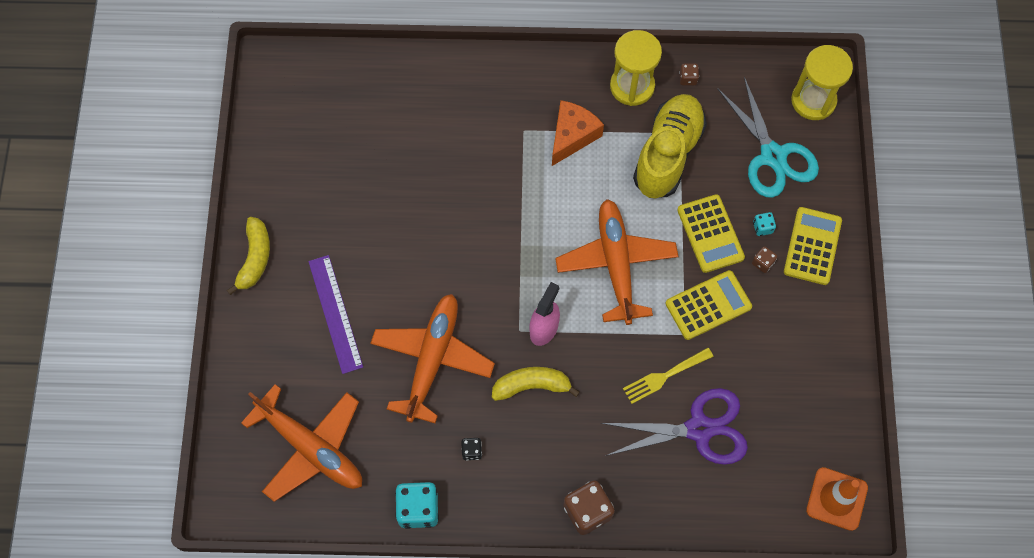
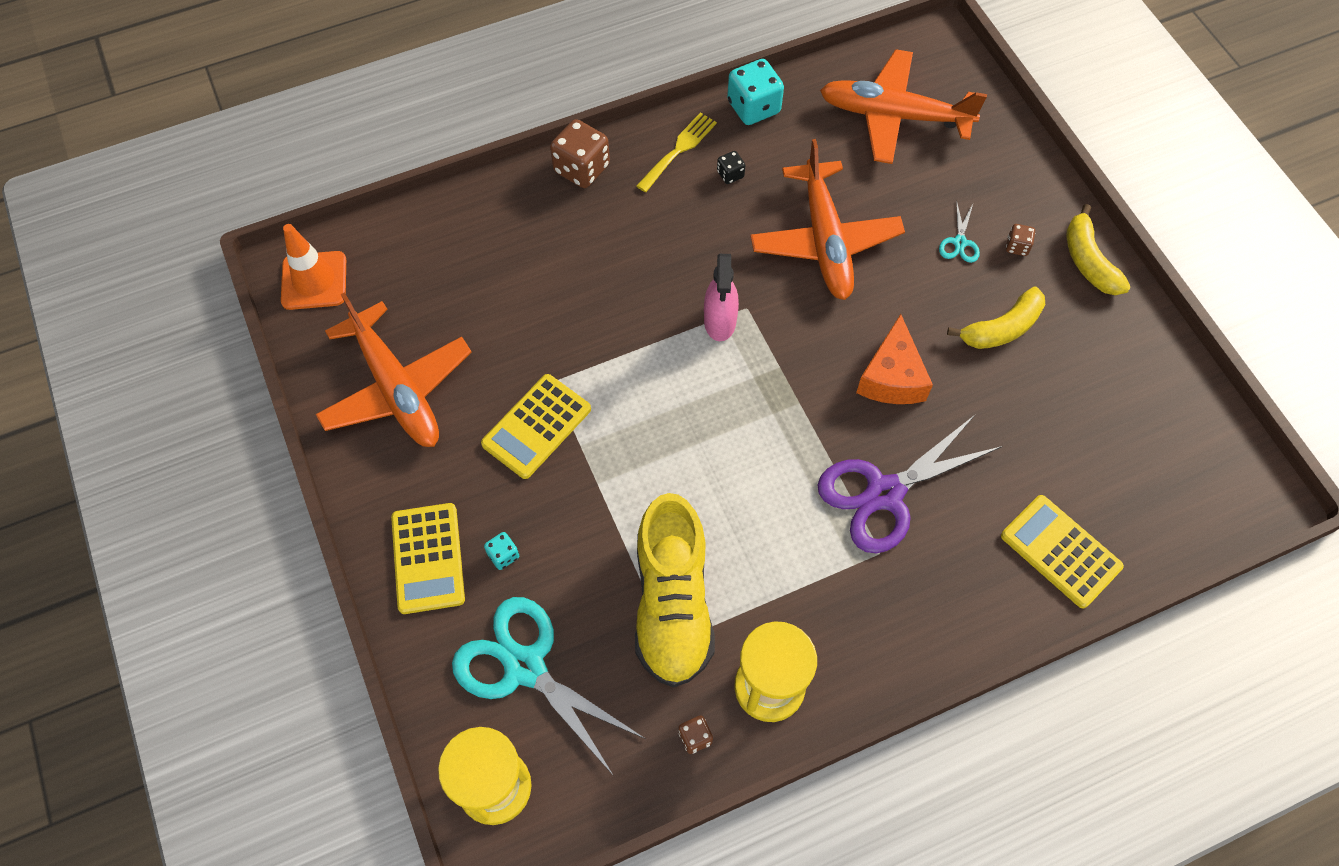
camera: 155 degrees right, 5 degrees down
purple ruler [308,255,363,374] -> turquoise scissors [939,200,980,263]
yellow banana [492,367,580,401] -> yellow banana moved to [947,287,1045,349]
orange cheese [552,100,604,166] -> orange cheese moved to [856,314,933,404]
orange plane [555,199,679,325] -> orange plane moved to [315,292,472,447]
purple scissors [601,388,748,465] -> purple scissors moved to [818,415,1002,553]
yellow fork [623,348,714,404] -> yellow fork moved to [636,113,717,192]
yellow calculator [677,194,745,273] -> yellow calculator moved to [1001,495,1124,608]
brown dice [752,246,777,273] -> brown dice moved to [1006,224,1035,256]

